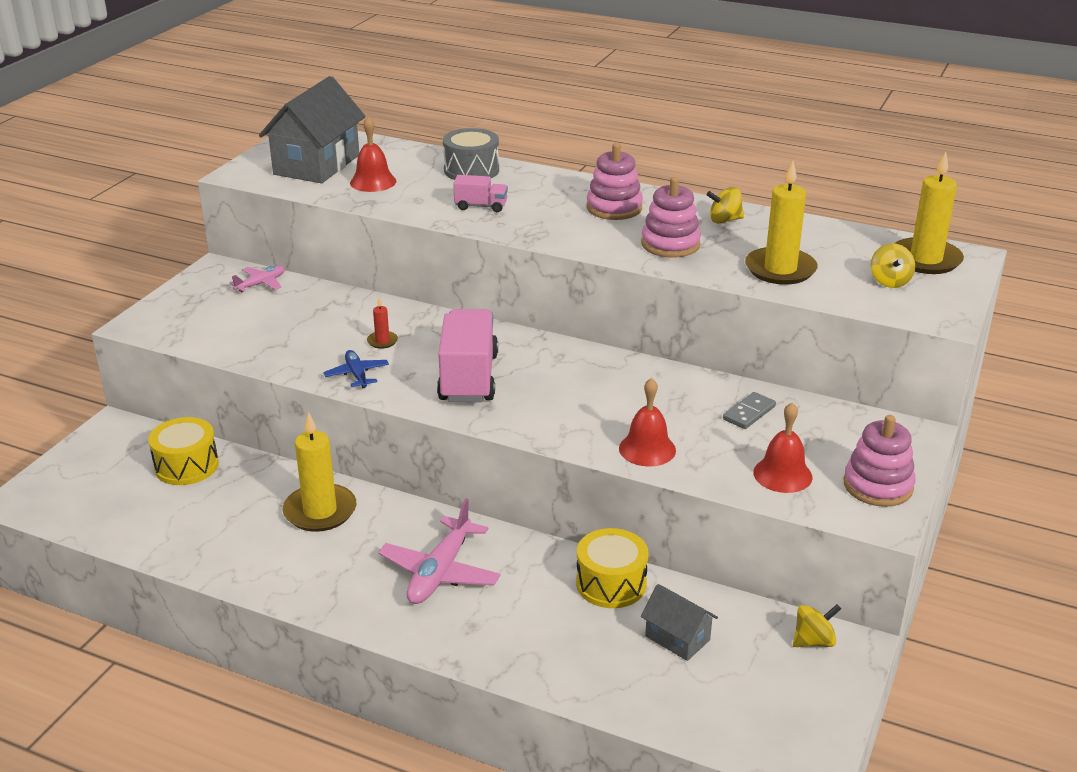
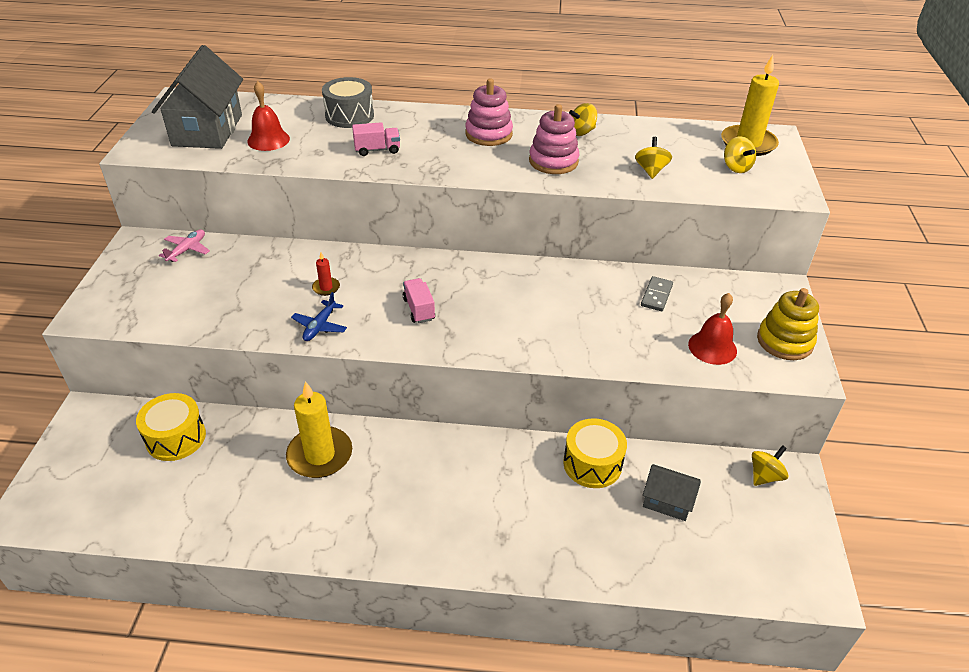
camera: 20 degrees left, 10 degrees up
blue plane [323,350,389,388] -> blue plane turned 120 degrees counterclockwise [291,292,347,341]
pink plane [378,498,501,604] -> none
pink truck [437,309,498,402] -> pink truck [403,278,435,323], size x0.49
red bell [619,378,676,467] -> none
yellow candle [745,161,818,285] -> yellow spinning top [635,137,672,179]
pink stacking toy [843,415,916,507] -> yellow stacking toy [757,288,819,360]

